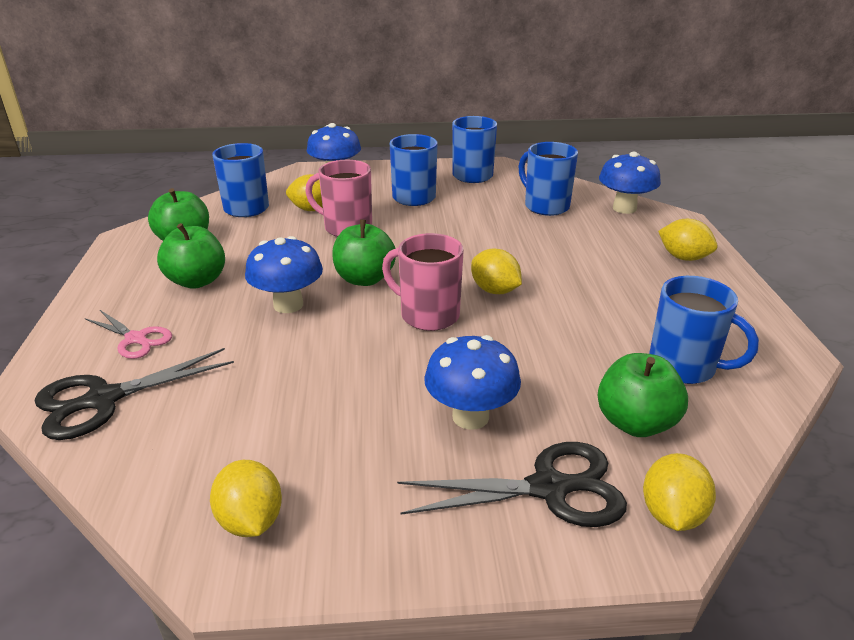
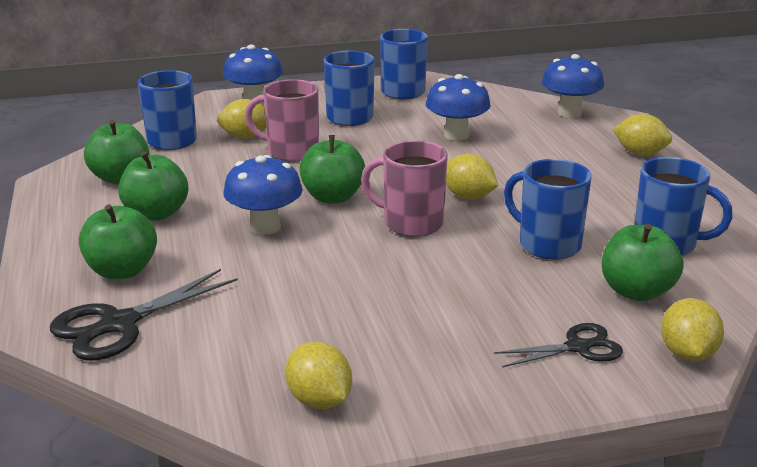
camera: 10 degrees left, 5 degrees down
pink scissors [85,310,172,359] -> green apple [79,204,157,279]
black scissors [397,442,627,527] -> black scissors [494,323,623,368], size x0.63
blue mushroom [424,335,521,430] -> blue mushroom moved to [426,74,491,141]
blue mug [518,142,578,216] -> blue mug moved to [504,159,592,260]

